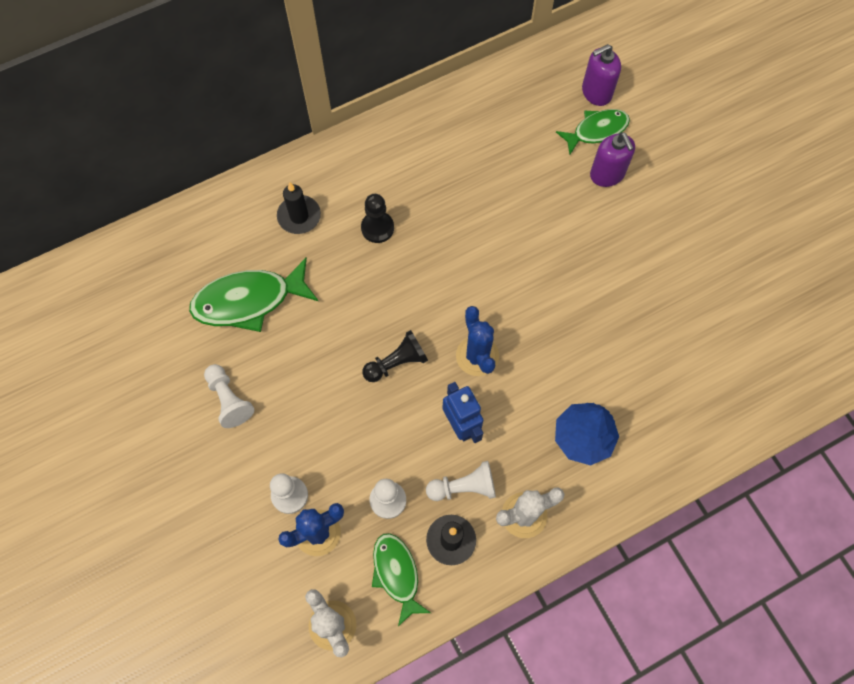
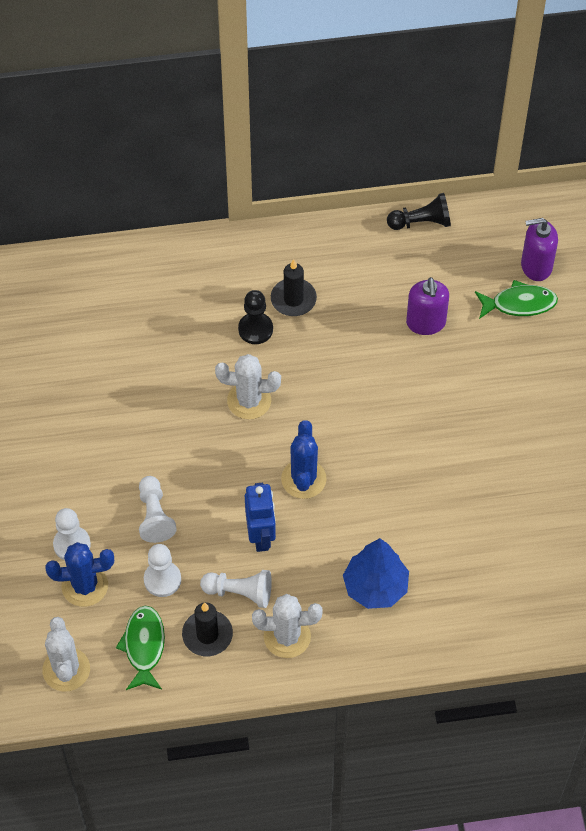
camera: 20 degrees right, 10 degrees down
green fish [189,258,318,332] -> none
white pawn [204,364,254,428] -> white pawn moved to [139,476,177,543]
black candle [277,182,321,234] -> black candle moved to [271,259,317,316]
black pawn [362,330,428,382] -> black pawn moved to [387,193,451,230]
purple soap dispenser [590,132,635,187] -> purple soap dispenser moved to [406,277,449,335]
none -> white cactus [215,354,281,419]

